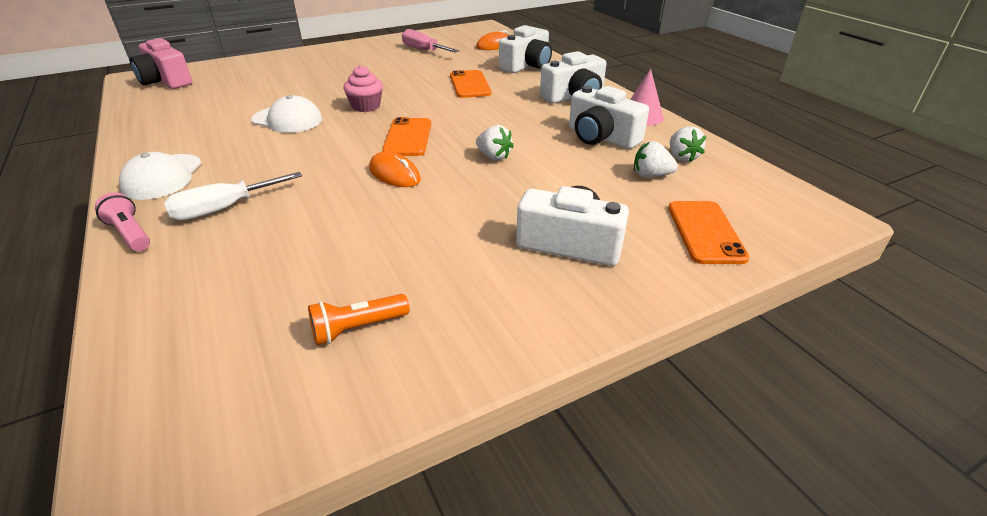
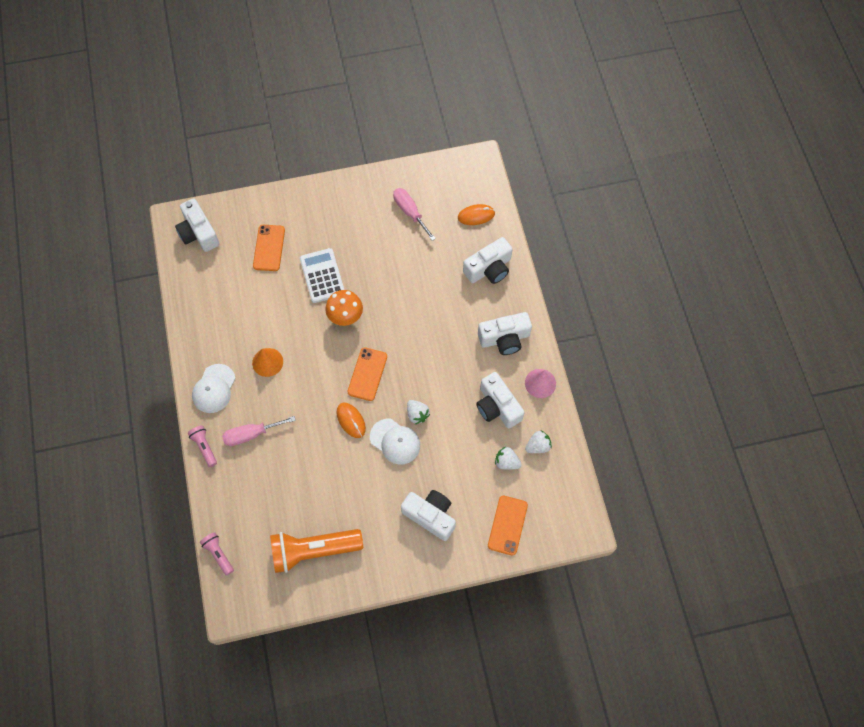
camera: 15 degrees right, 30 degrees up
pink camera [130,38,193,89] -> white camera [175,198,220,252]
white screwdriver [164,172,302,220] -> pink screwdriver [222,416,296,446]
white cap [252,95,322,133] -> white cap moved to [370,419,420,464]
orange flashlight [308,294,410,345] -> orange flashlight [270,529,363,573], size x2.08
pink cupcake [343,65,383,112] -> orange mushroom [325,290,363,326]
orange phone [450,70,491,98] -> orange phone moved to [253,225,285,271]
white strawberry [670,126,706,162] -> white strawberry turned 120 degrees counterclockwise [525,430,552,453]
none -> pink flashlight [200,532,234,576]
none -> orange cone [252,348,283,377]
none -> white calculator [300,248,344,303]

